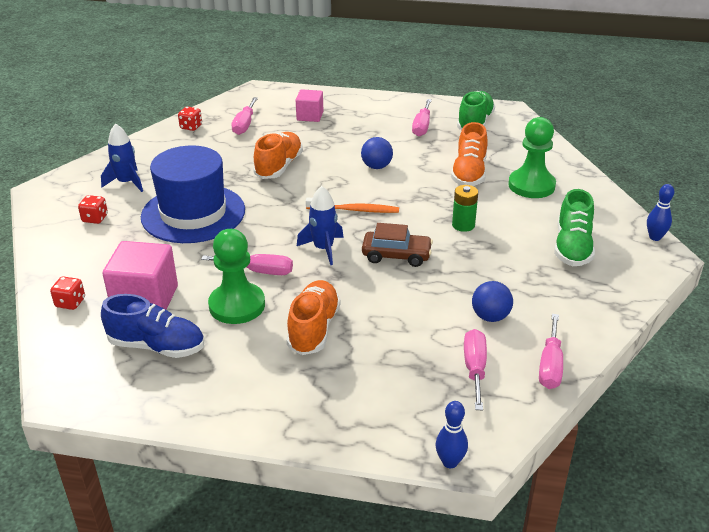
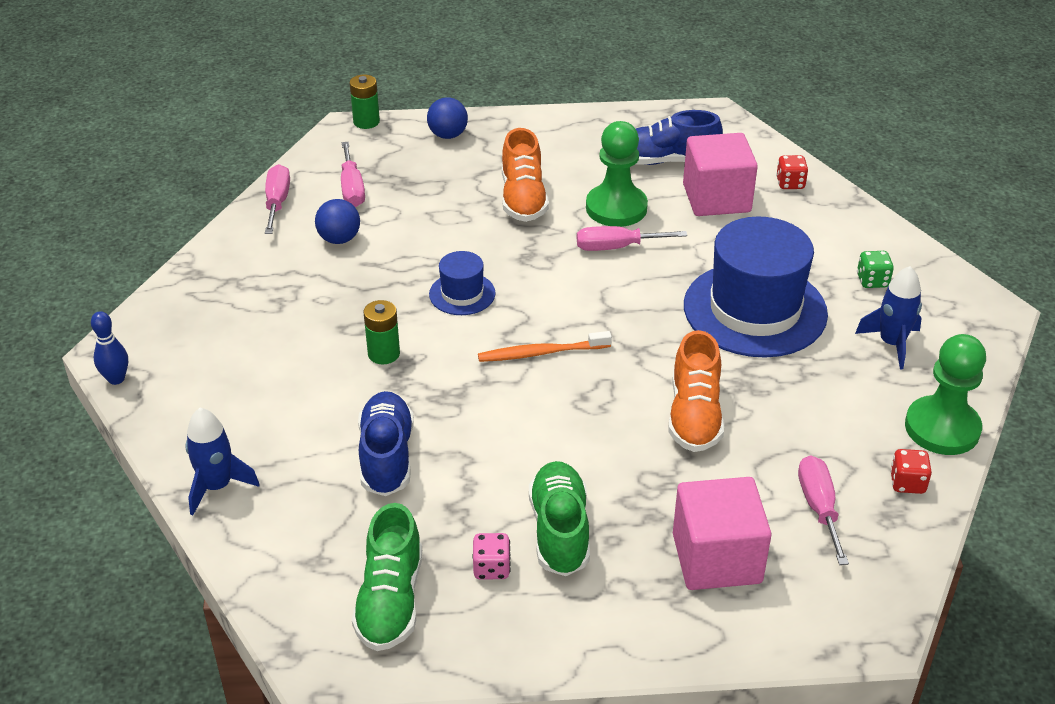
camera: 165 degrees right, 5 degrees up
red dice [78,195,108,224] -> green dice [857,251,894,288]
pink cube [296,89,323,122] -> pink cube [673,477,772,590], size x1.65
blue rocket [297,186,344,265] -> blue rocket moved to [185,408,260,515]
blue ball [361,137,393,169] -> blue ball moved to [427,97,468,139]
brown car [362,223,433,267] -> blue hat [429,251,496,315]
pink screwdriver [412,99,432,137] -> pink dice [472,533,511,580]
blue bowling pin [435,401,468,468] -> green battery [350,75,380,129]
orange shoe [451,122,488,186] -> blue shoe [358,391,414,496]
green pawn [508,117,556,198] -> green pawn moved to [905,334,986,455]
green shoe [554,189,595,266] -> green shoe moved to [529,461,590,576]

